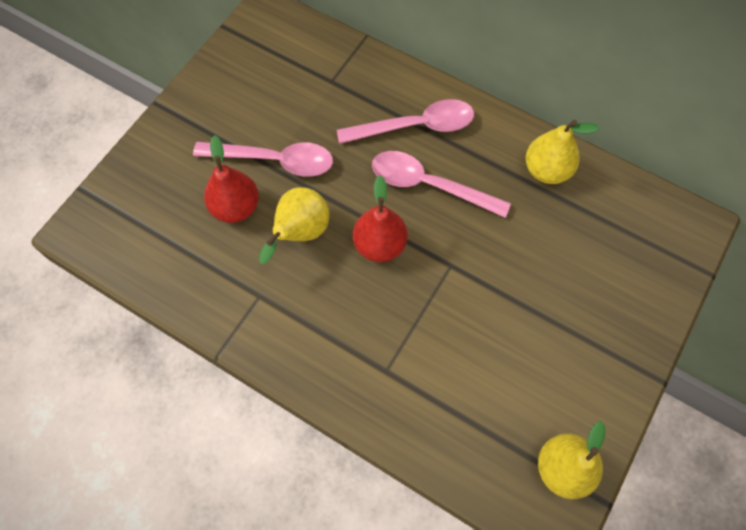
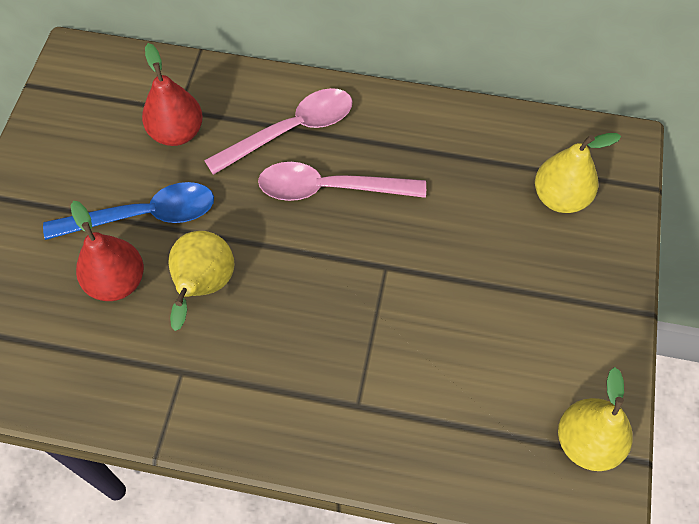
camera: 20 degrees left, 5 degrees down
pink spoon [193,142,333,177] -> blue spoon [43,182,214,240]
red pear [353,175,408,262] -> red pear moved to [142,43,203,146]
yellow pear [526,120,600,184] -> yellow pear moved to [535,133,621,213]

